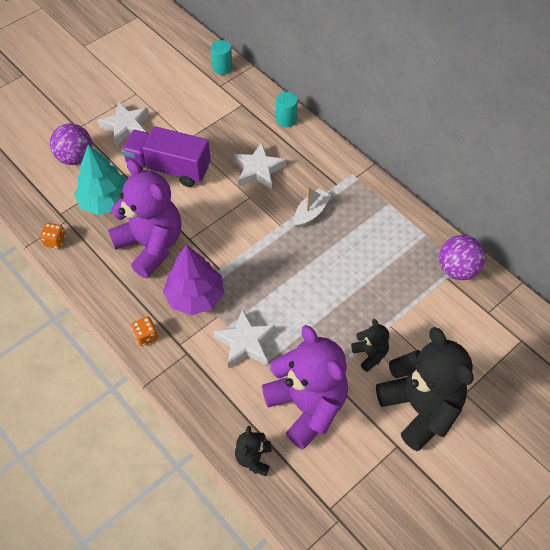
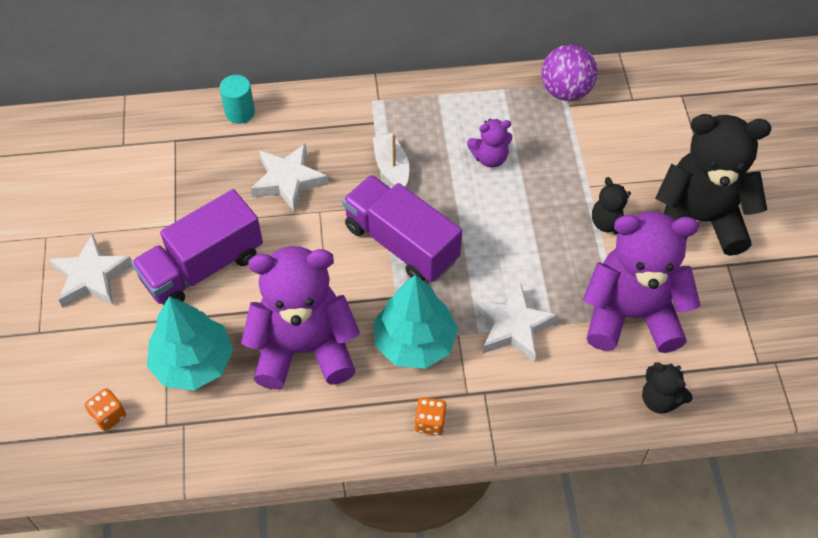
camera: 55 degrees left, 0 degrees up
orange dice [40,223,66,249] -> orange dice moved to [85,388,126,431]
purple ball [50,123,92,165] -> none
purple tree [163,245,224,315] -> turquoise tree [374,275,458,369]
turquoise cylinder [211,40,232,75] -> none
black teddy bear [351,319,389,372] -> black teddy bear turned 120 degrees counterclockwise [592,177,631,235]
none -> purple truck [342,175,462,282]
none -> purple teddy bear [467,119,512,167]

